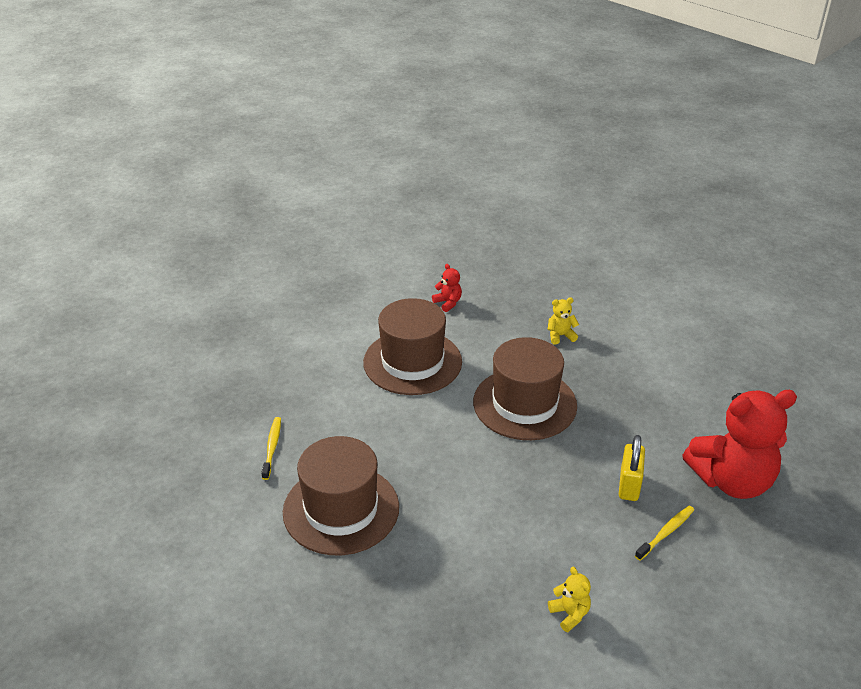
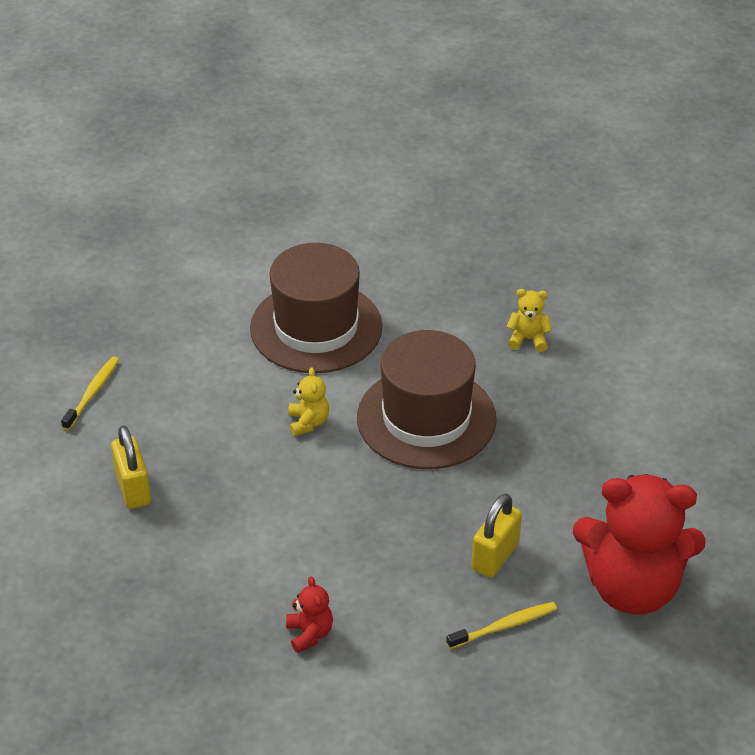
camera: 20 degrees right, 5 degrees up
brown hat [283,436,399,555] -> yellow padlock [111,425,151,509]
red teddy bear [432,264,462,312] -> red teddy bear moved to [286,576,333,653]
yellow teddy bear [548,567,591,632] -> yellow teddy bear moved to [288,367,329,436]

